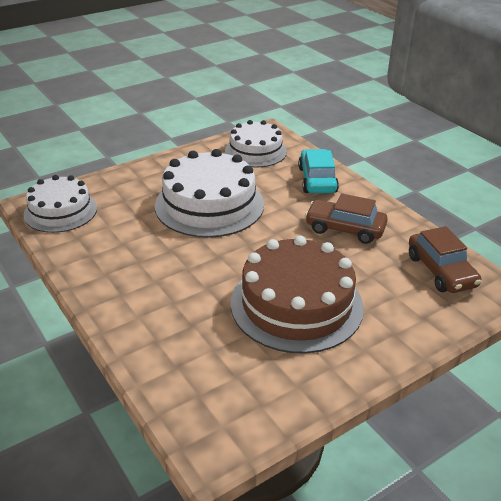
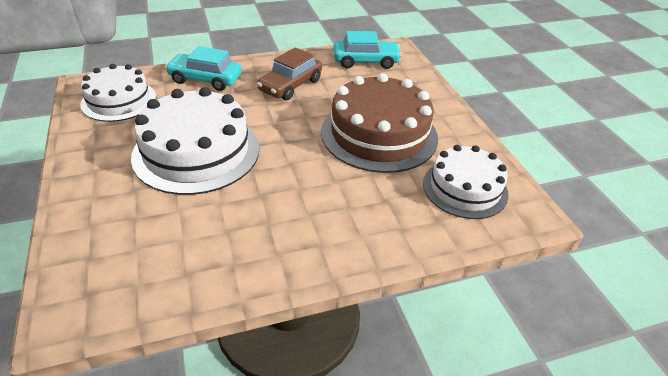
camera: 75 degrees left, 5 degrees up
white cake [24,175,97,233] -> white cake moved to [423,145,509,219]
brown car [409,226,481,293] -> turquoise car [334,31,402,69]

